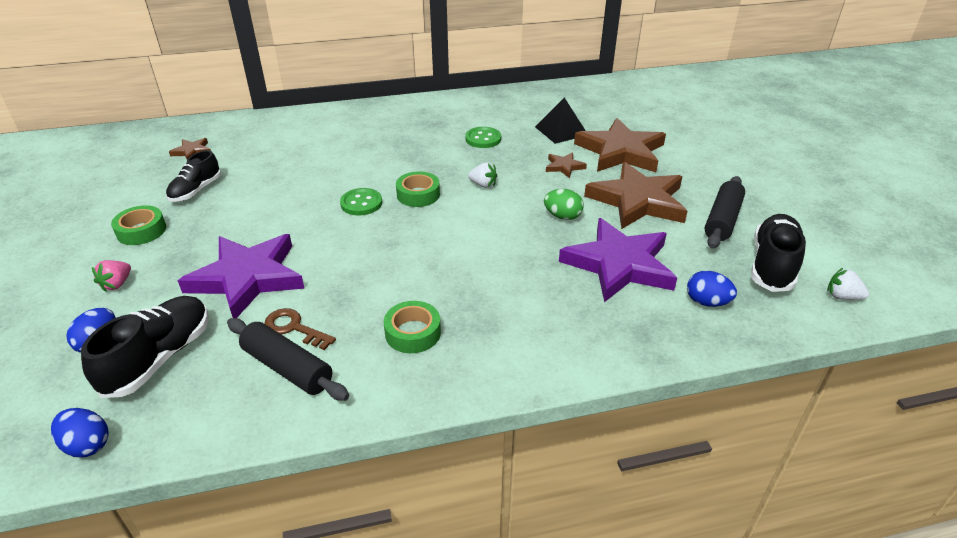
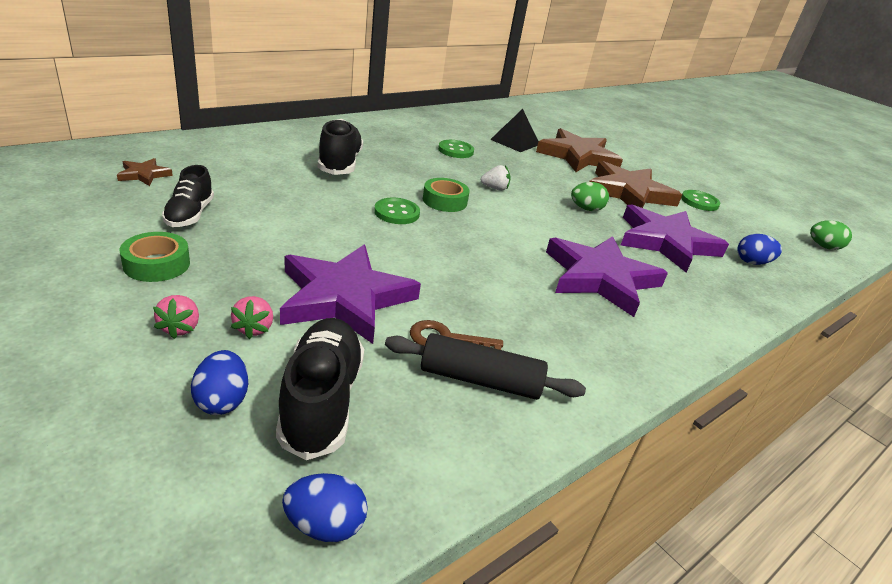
camera: 30 degrees left, 5 degrees down
green tape [384,301,441,353] -> none
brown star [546,152,587,178] -> none
black rolling pin [705,176,745,249] -> green button [681,190,720,211]
black shoe [751,214,806,292] -> black shoe moved to [318,119,363,175]
white strawberry [827,268,869,300] -> green egg [810,220,852,250]
none -> pink strawberry [231,296,273,339]
none -> purple star [546,236,668,317]

